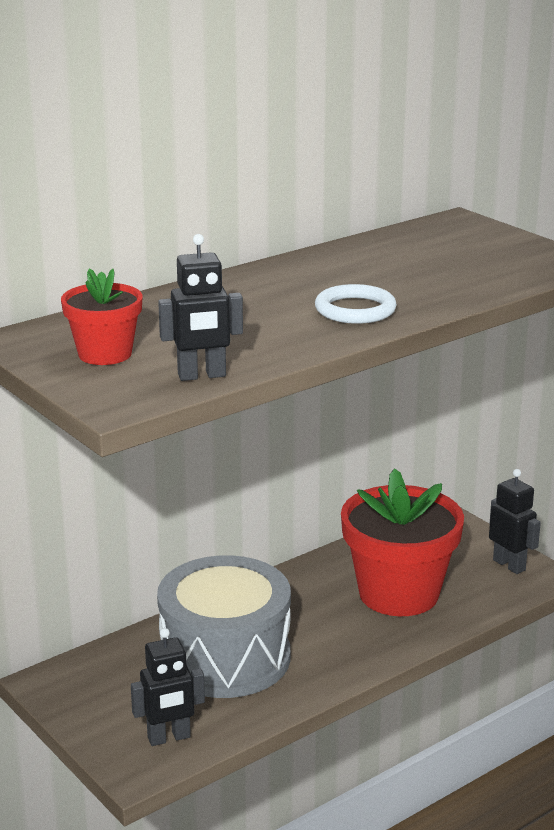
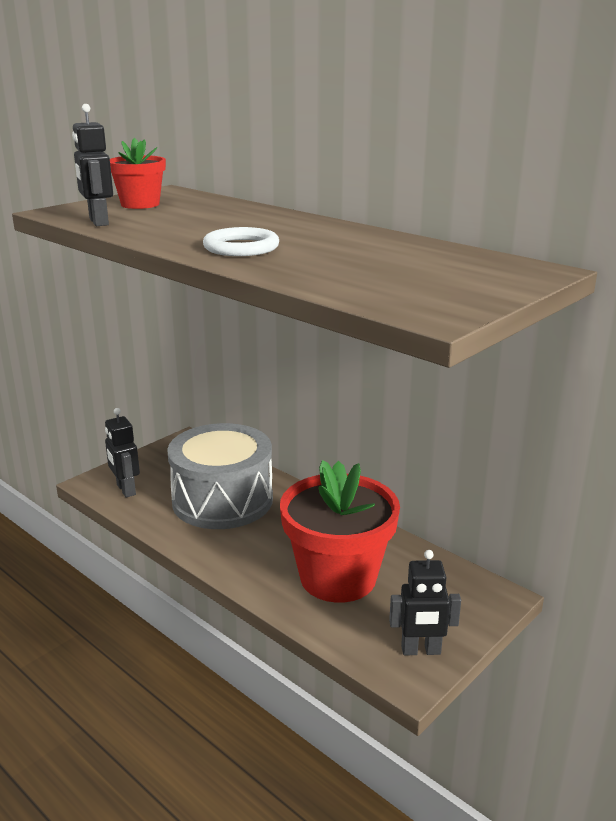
camera: 80 degrees right, 0 degrees up
black robot [489,469,541,574] -> black robot turned 45 degrees clockwise [389,550,461,655]

